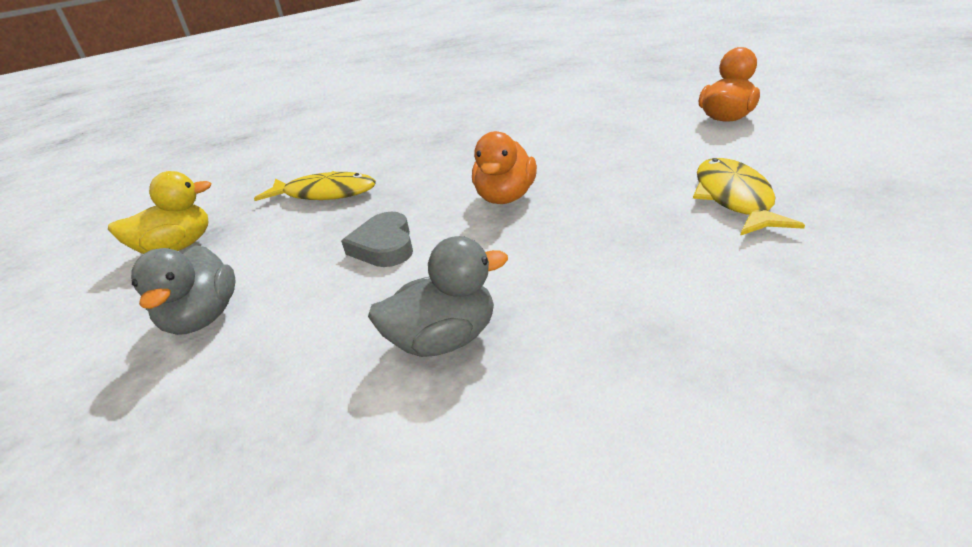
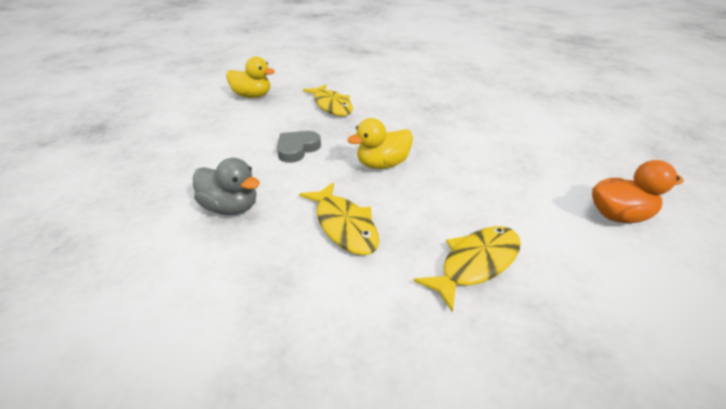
camera: 45 degrees right, 5 degrees up
grey duck [131,245,235,335] -> none
orange duck [472,131,537,204] -> yellow duck [347,118,413,169]
none -> yellow fish [299,182,379,255]

